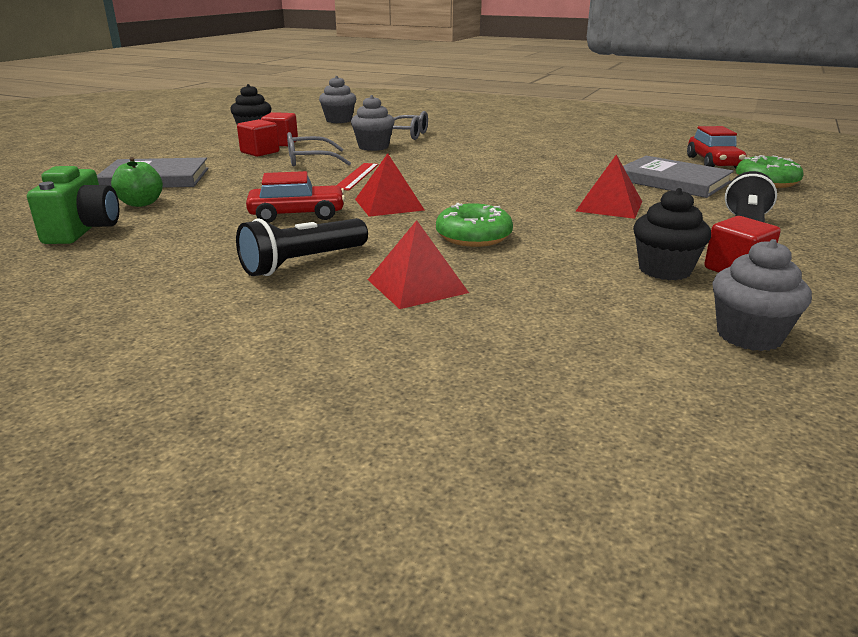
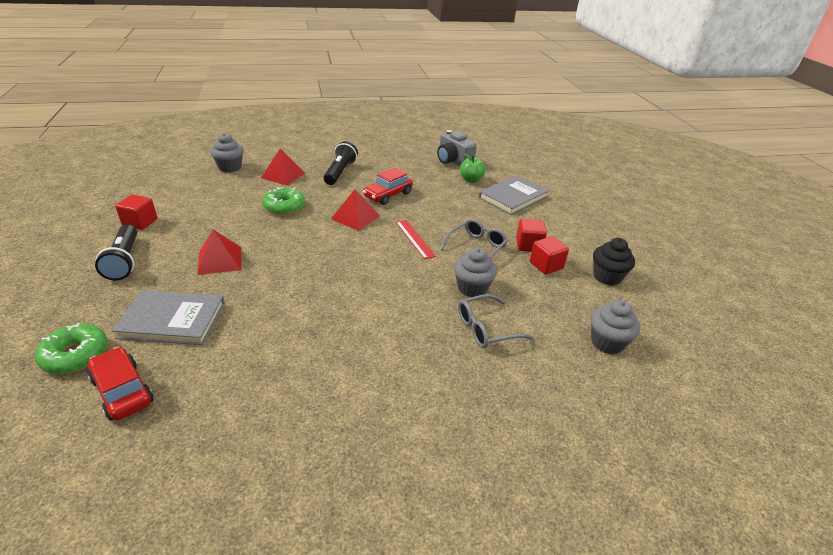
camera: 140 degrees right, 10 degrees up
green camera [27,166,119,244] -> grey camera [437,130,477,166]
black cupcake [633,188,711,280] -> none
grey cupcake [712,239,812,351] -> grey cupcake moved to [210,133,244,173]

